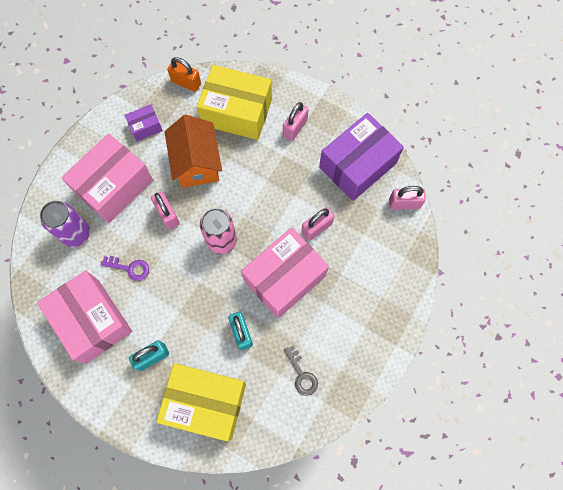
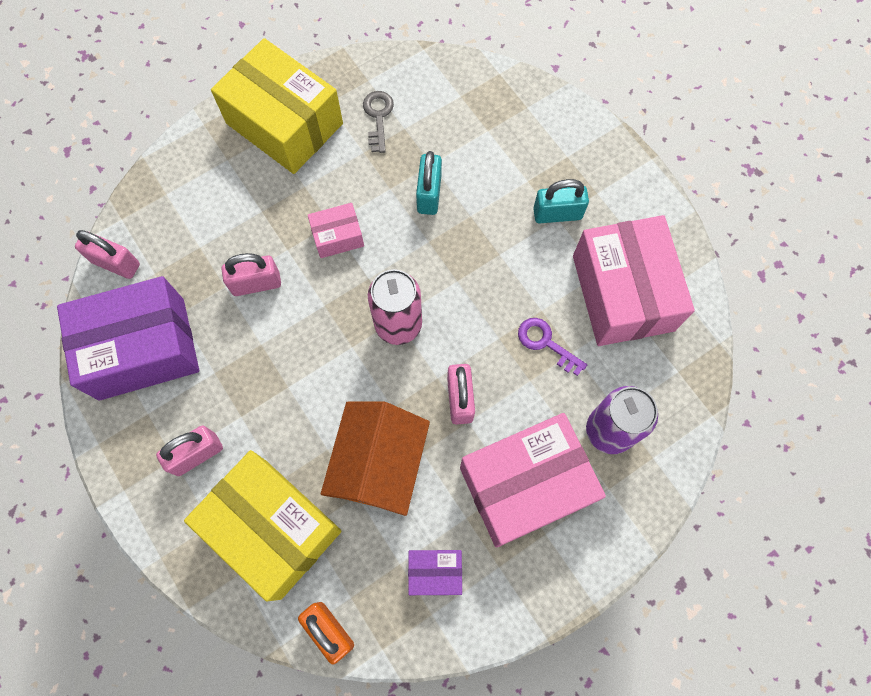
camera: 155 degrees left, 0 degrees up
yellow box [156,363,246,441] -> yellow box moved to [211,38,343,174]
pink box [241,227,329,318] -> pink box [308,203,364,258], size x0.47

